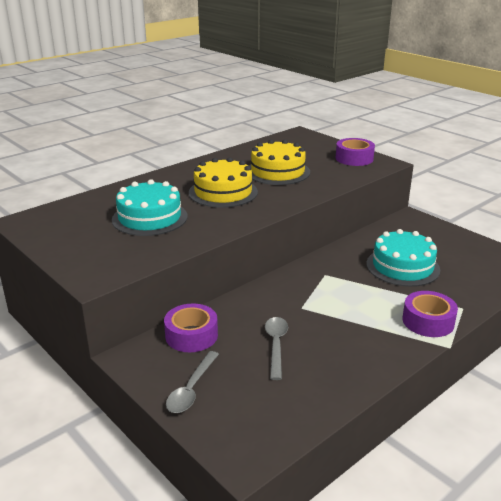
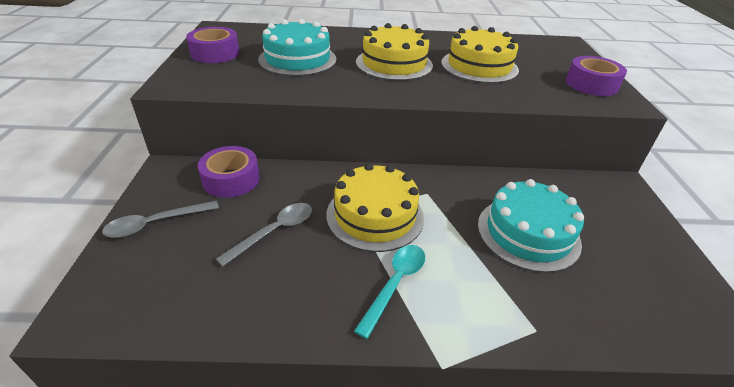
camera: 40 degrees right, 10 degrees up
purple tape [402,291,458,337] -> purple tape moved to [186,27,240,63]
none -> yellow cake [326,163,424,252]
none -> turquoise spoon [354,245,425,339]

